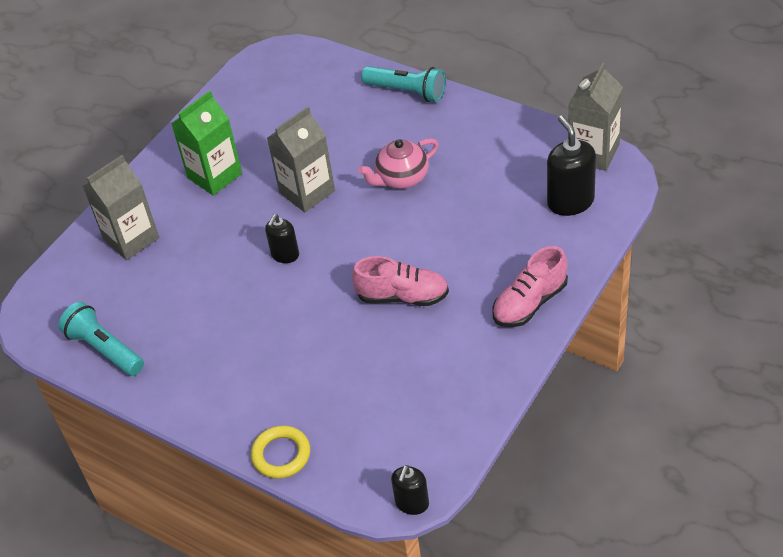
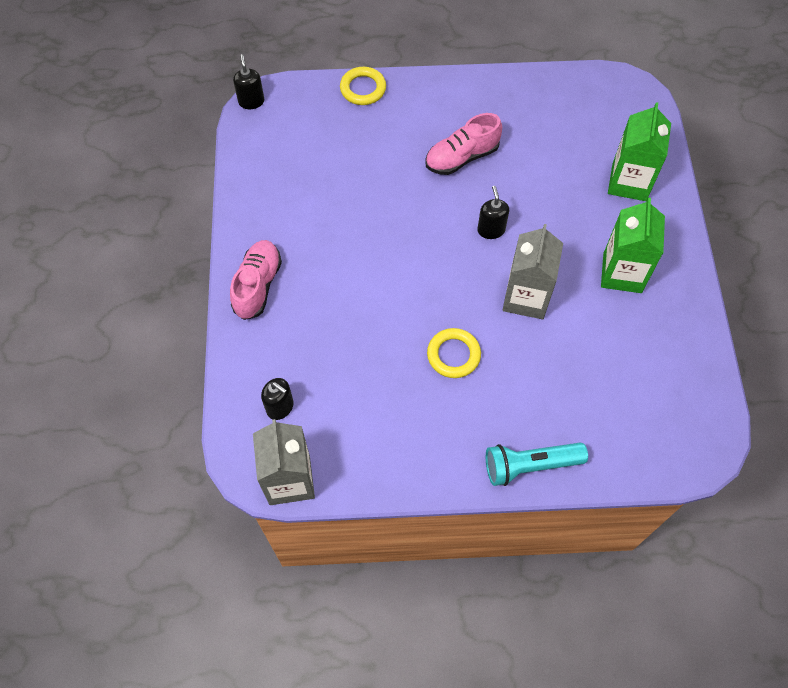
camera: 140 degrees right, 15 degrees up
turquoise flashlight [58,302,144,376] -> none
grey carton [83,155,159,260] -> green carton [608,102,671,201]
pink shoe [352,256,449,306] -> pink shoe moved to [425,113,502,175]
pink teapot [358,138,439,189] -> yellow ring [427,328,481,378]
black soap dispenser [547,116,596,216] -> black soap dispenser [261,378,294,420], size x0.61

